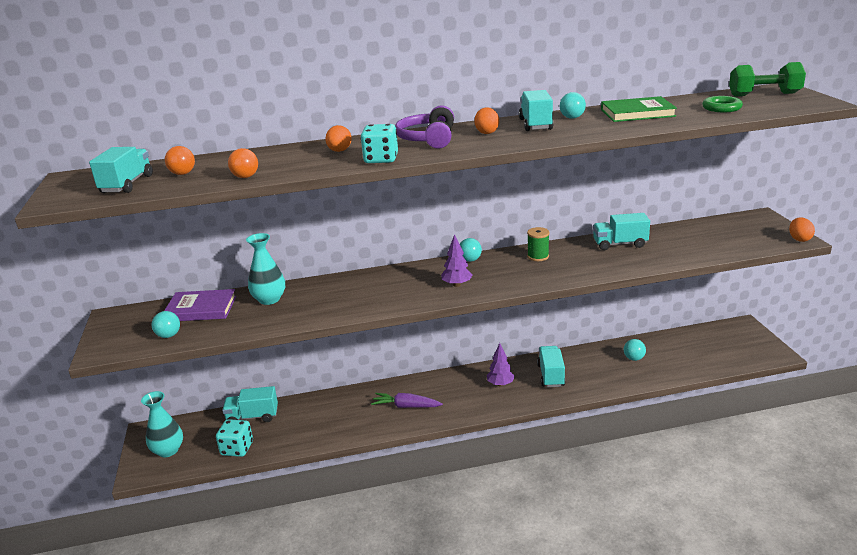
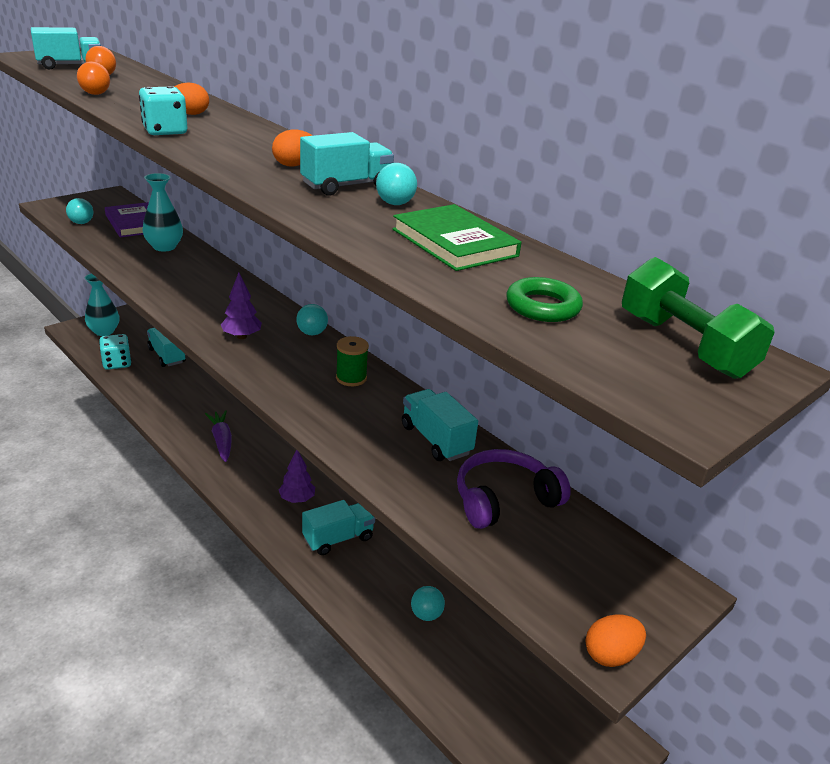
camera: 55 degrees right, 5 degrees up
purple headphones [395,105,454,149] -> purple headphones moved to [457,449,571,529]

